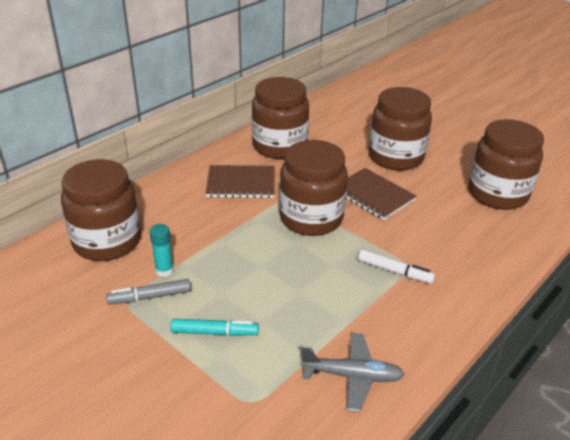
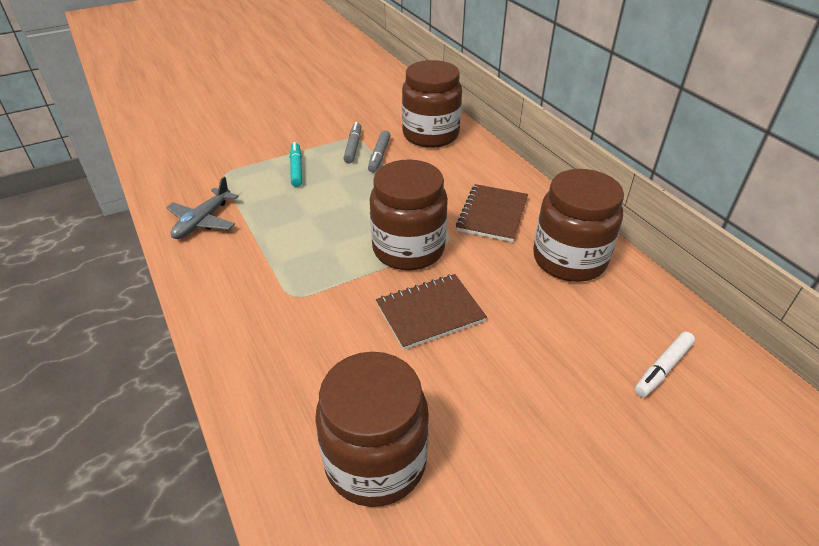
camera: 110 degrees right, 5 degrees up
turquoise glue stick [150,224,174,277] -> grey marker [368,130,391,172]
turquoise marker [170,319,259,336] -> turquoise marker turned 150 degrees clockwise [290,142,302,187]
white marker [358,249,435,284] -> white marker moved to [635,332,695,397]
brown jar [369,87,432,171] -> none

